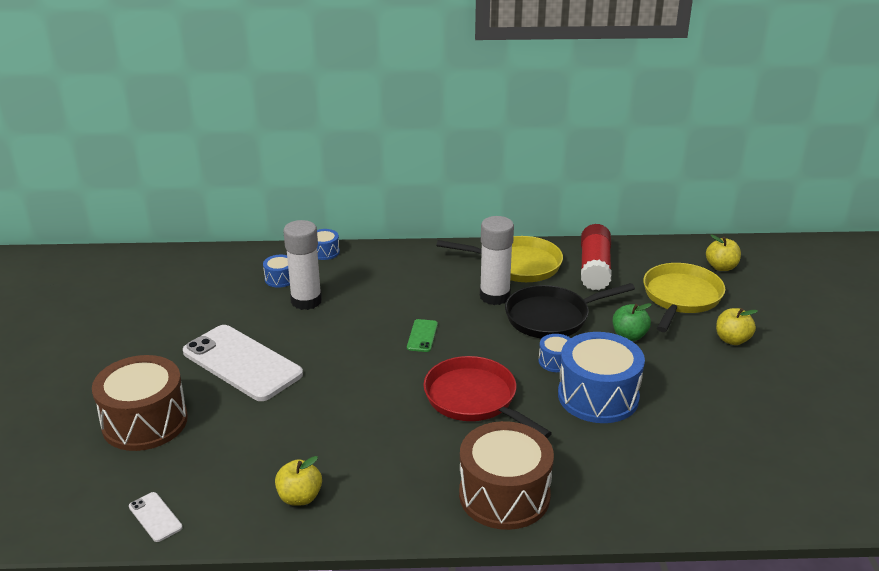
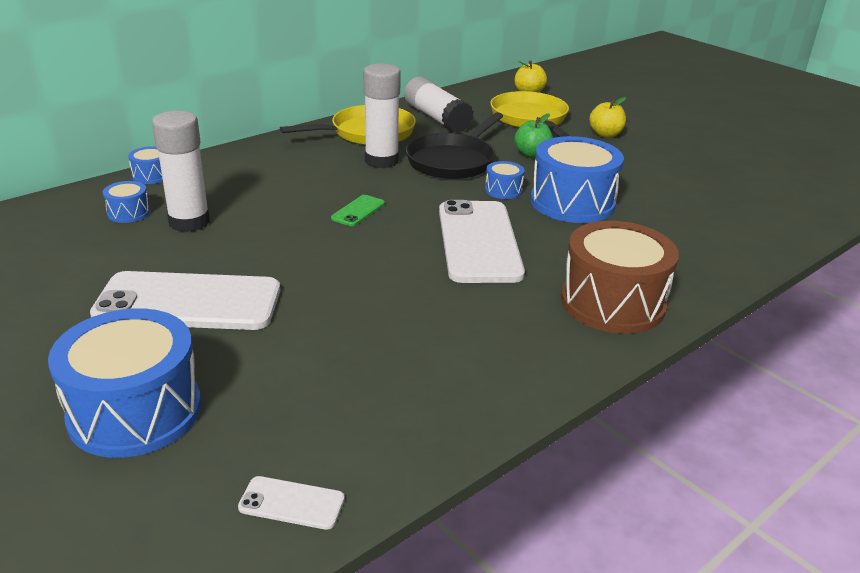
camera: 40 degrees left, 0 degrees up
brown drum [92,355,188,451] -> blue drum [48,308,201,458]
yellow apple [275,456,322,506] -> none
green phone [407,319,438,352] -> green phone turned 60 degrees clockwise [331,195,385,226]
red pan [424,356,552,438] -> white phone [439,200,525,283]
red glue stick [581,224,612,290] -> white glue stick [404,77,474,133]

